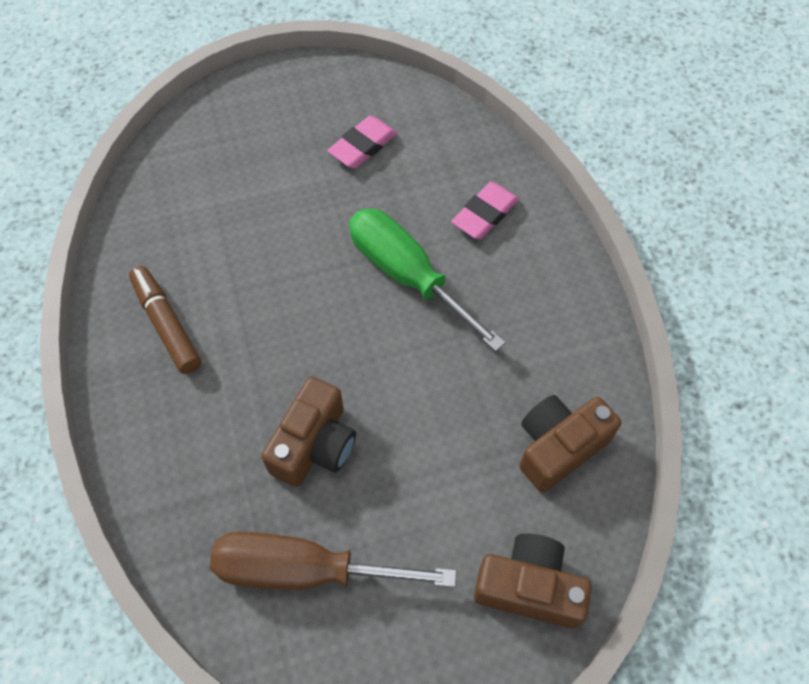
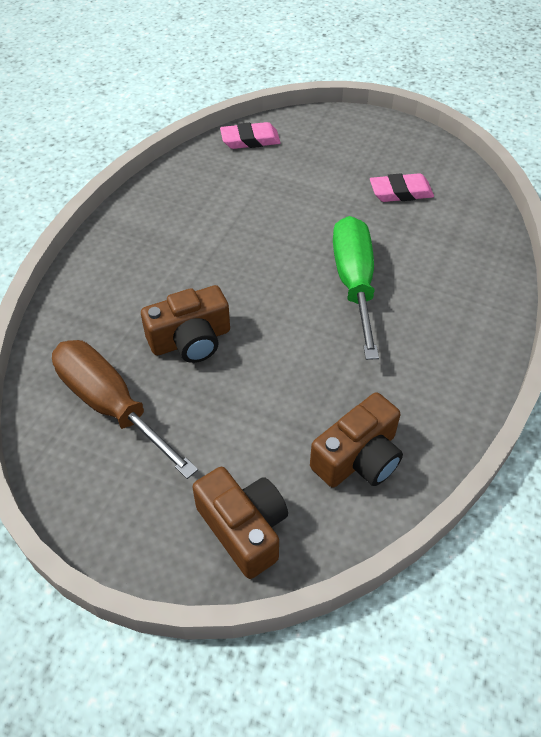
camera: 40 degrees right, 10 degrees down
brown marker [129,266,201,374] -> none
pink eraser [451,182,519,239] -> pink eraser moved to [220,122,281,149]
brown camera [519,395,622,493] -> brown camera turned 135 degrees clockwise [310,392,403,488]

